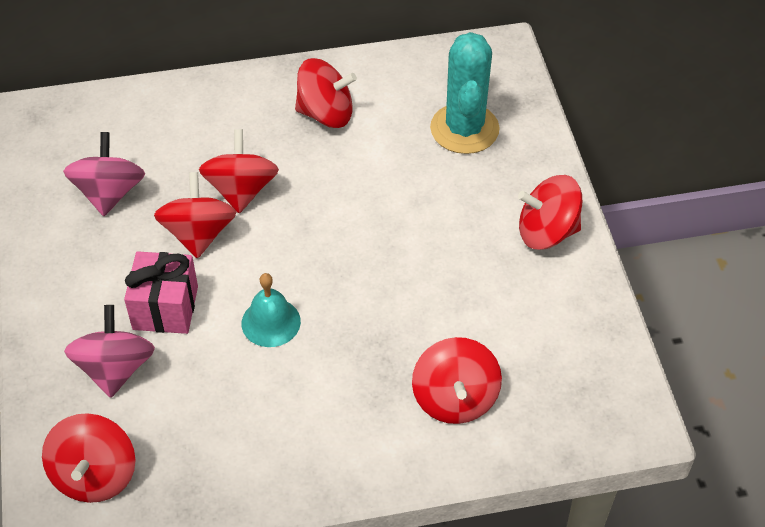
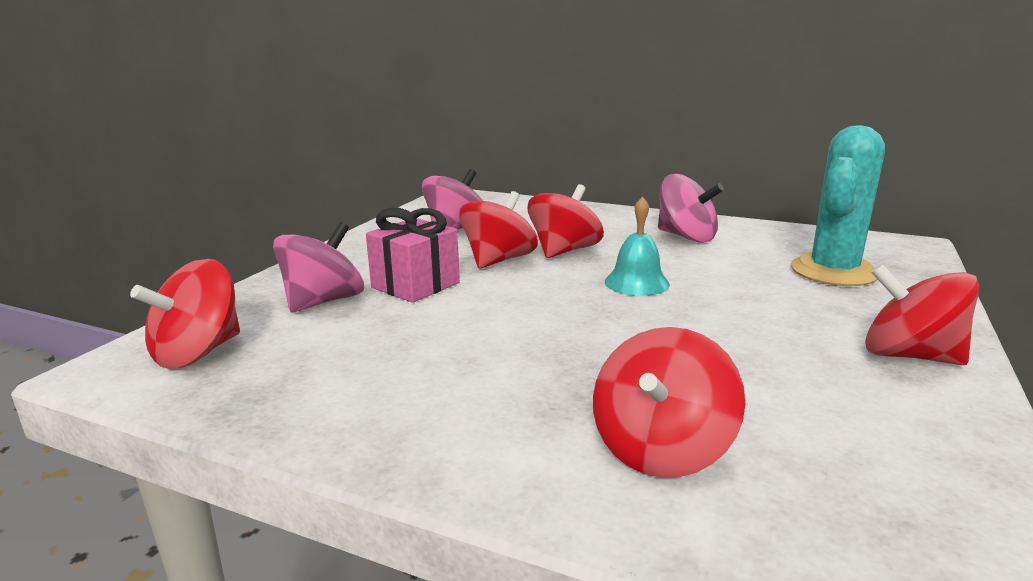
camera: 35 degrees right, 30 degrees down
turquoise bell [242,273,301,347] -> turquoise bell moved to [605,196,670,296]
red spinning top [295,58,357,128] -> pink spinning top [658,174,724,243]

